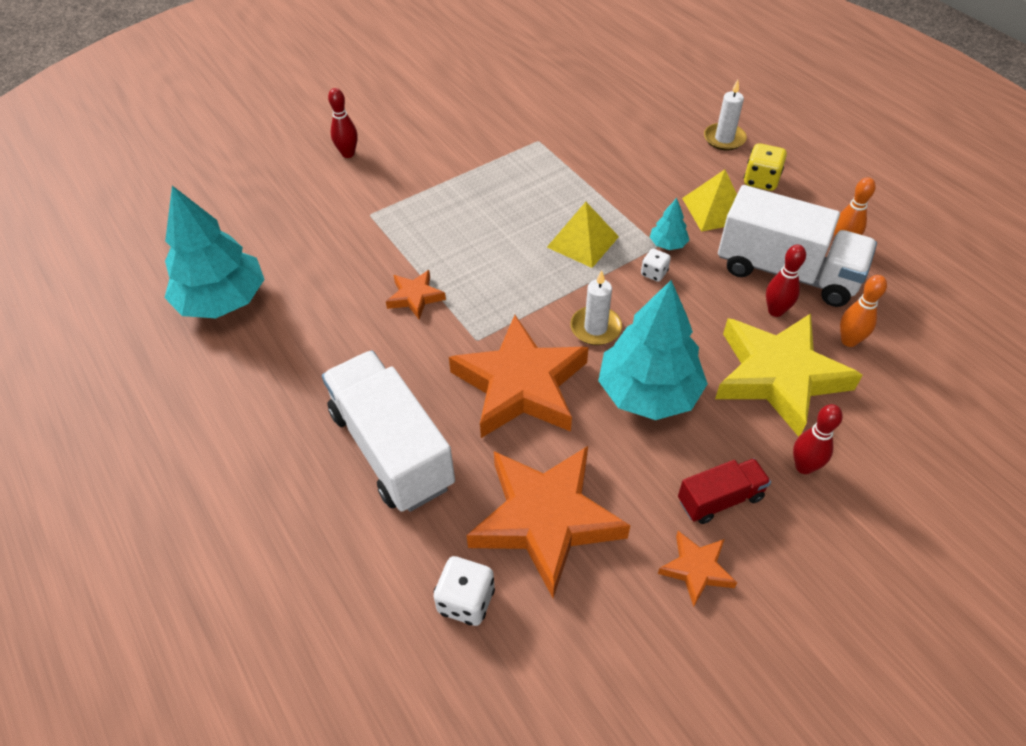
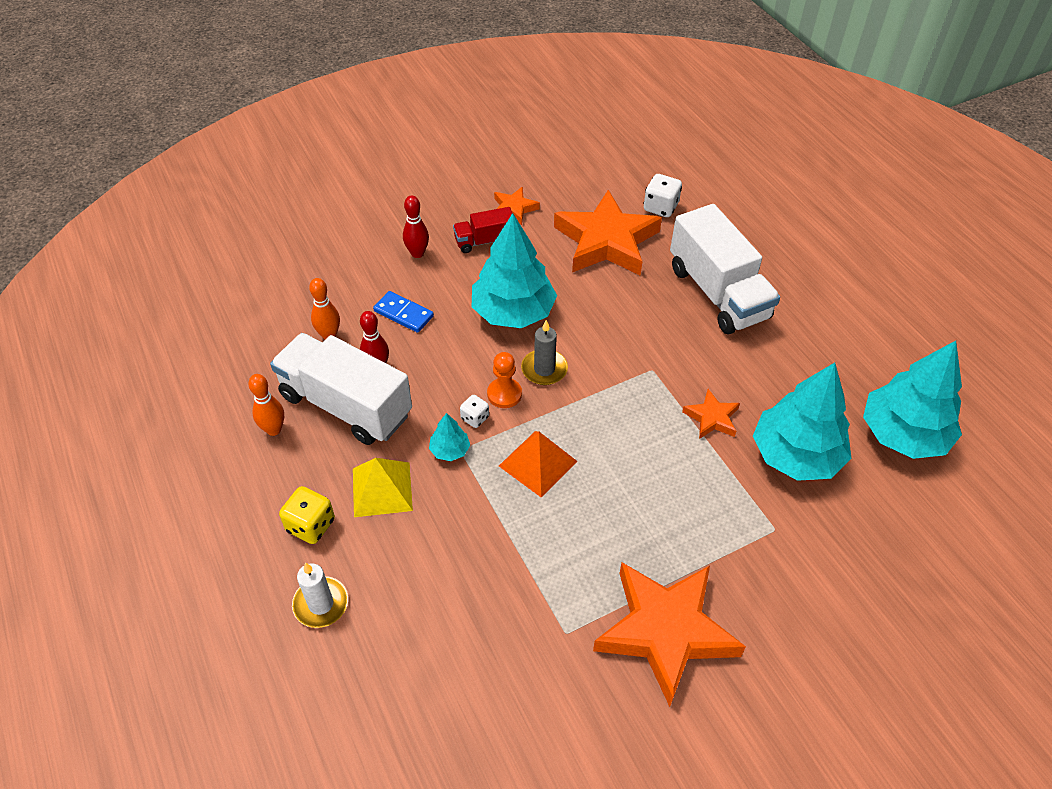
camera: 175 degrees left, 0 degrees up
red bowling pin [328,88,358,158] -> none
orange star [449,315,589,438] -> orange star moved to [593,562,746,707]
yellow pyramid [547,202,619,268] -> orange pyramid [499,431,578,498]
white candle [570,270,622,345] -> grey candle [521,320,568,385]
yellow star [715,313,863,437] -> blue domino [373,291,434,333]
none -> orange pawn [487,352,522,408]
none -> turquoise tree [753,363,851,481]

